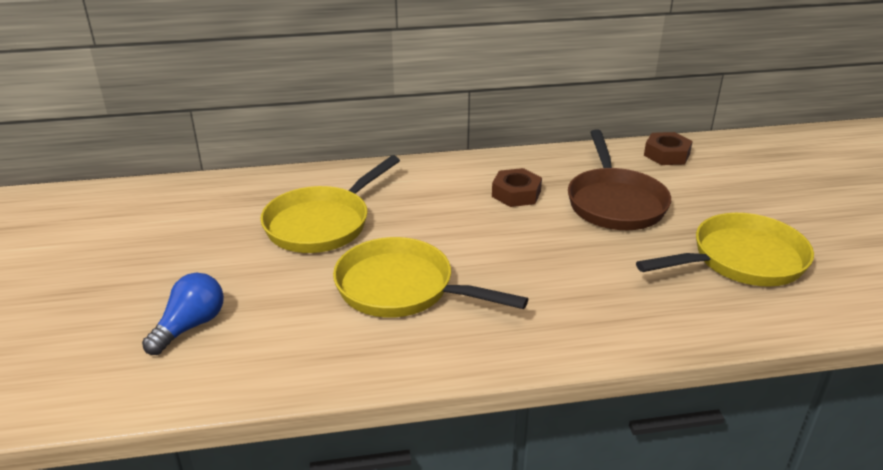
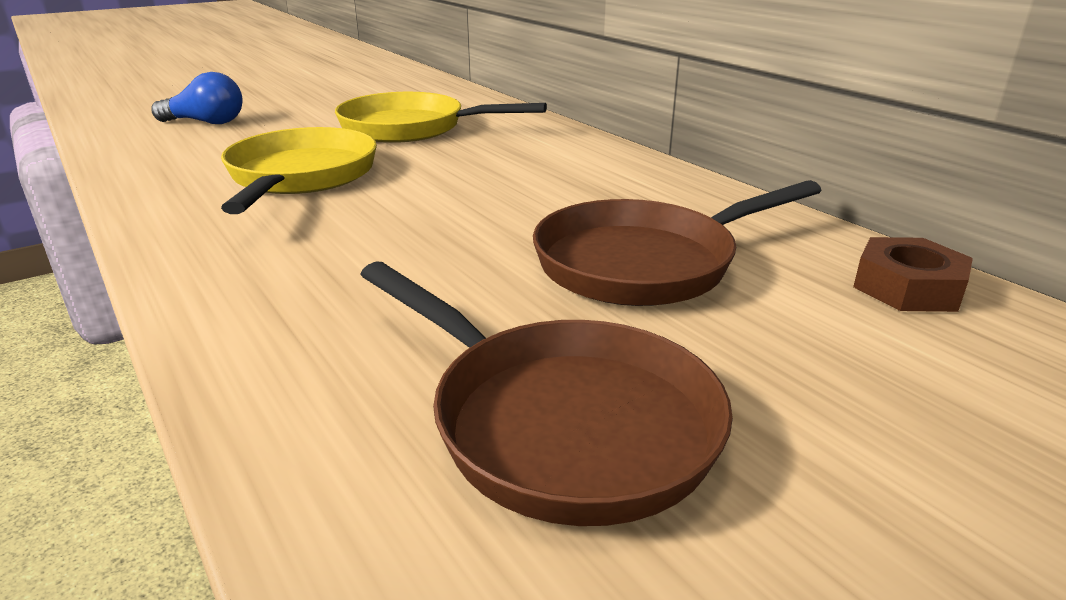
camera: 65 degrees right, 5 degrees down
brown nut [492,168,542,207] -> none
yellow pan [636,213,814,287] -> brown pan [360,262,733,526]

